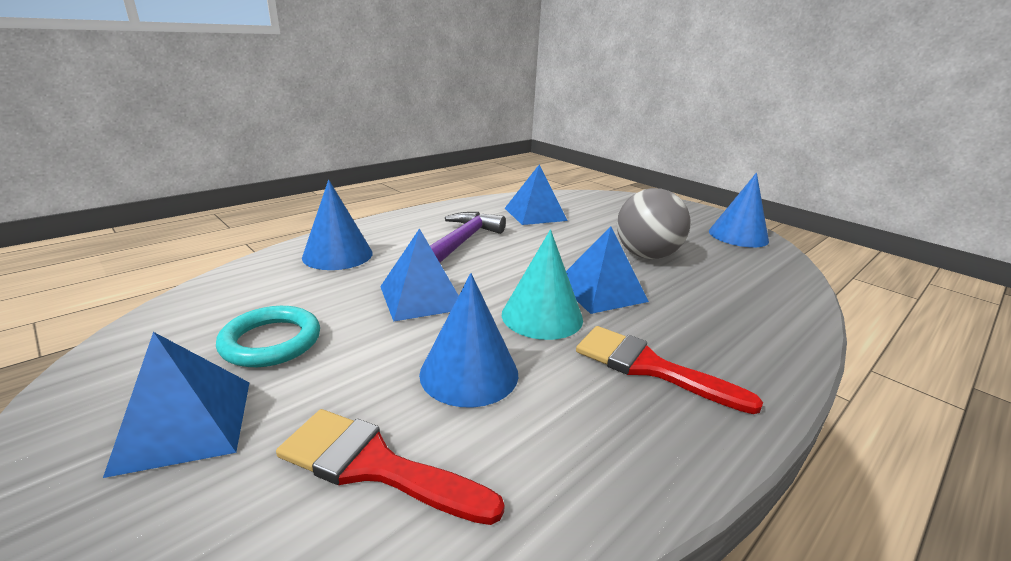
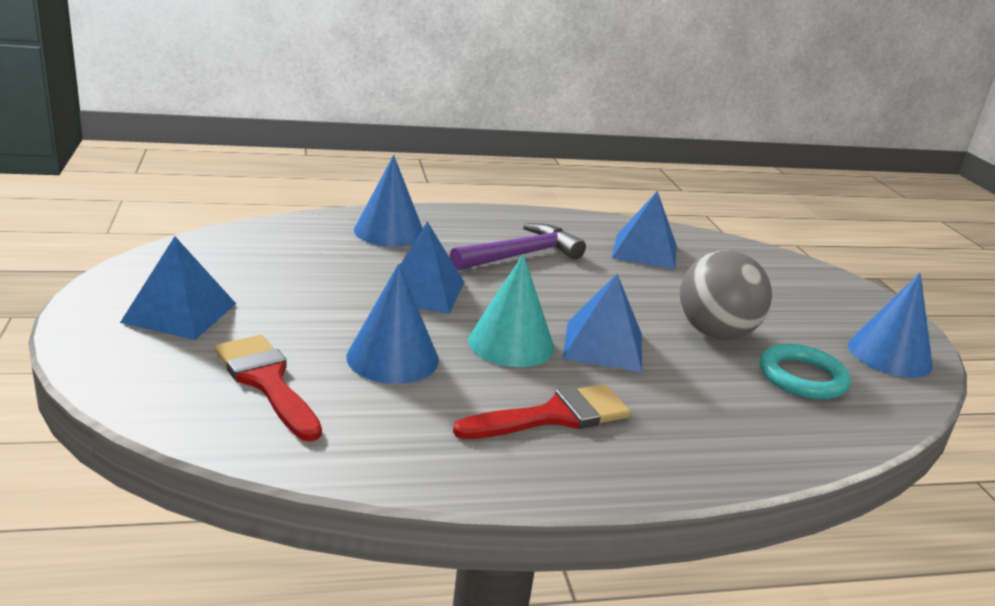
camera: 30 degrees right, 0 degrees up
turquoise ring [216,306,320,367] -> turquoise ring moved to [760,344,851,400]
red brush [576,326,763,414] -> red brush turned 90 degrees clockwise [453,384,631,439]

